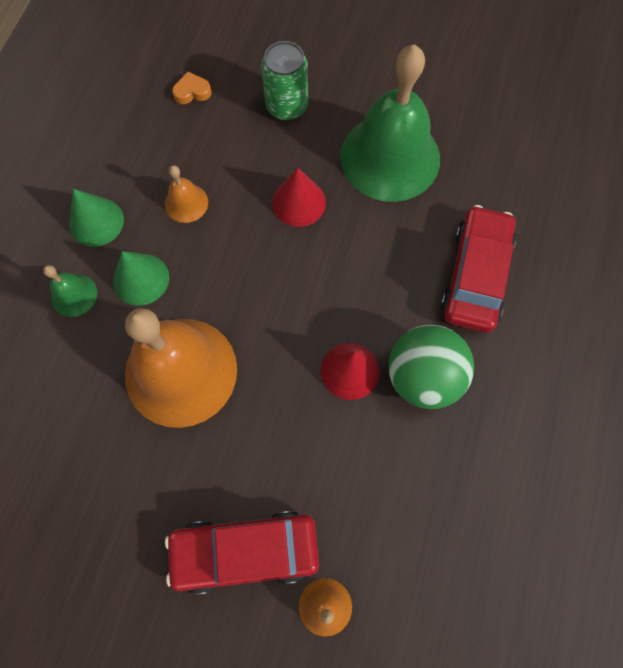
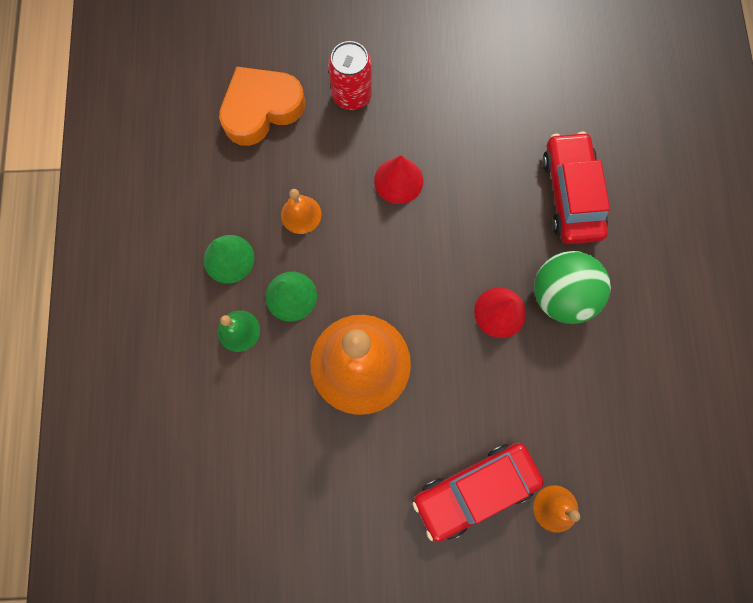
camera: 20 degrees left, 5 degrees up
orange heart [172,72,211,104] -> orange heart [219,67,305,146], size x2.43
green can [261,41,308,120] -> red can [328,41,372,110]
green bell [340,44,440,202] -> none

